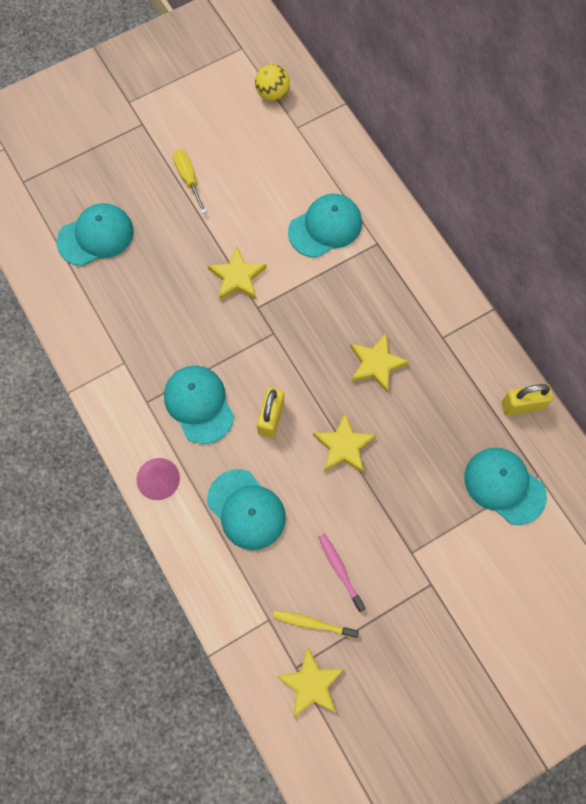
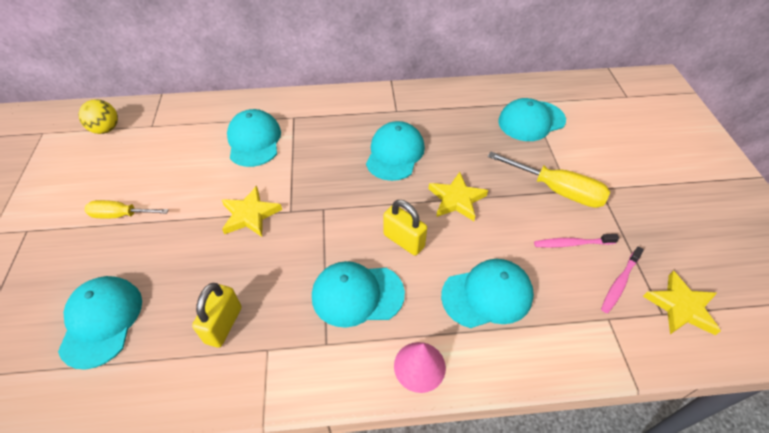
camera: 65 degrees left, 20 degrees down
yellow toothbrush [273,610,359,638] -> pink toothbrush [601,247,644,313]
yellow star [350,334,409,393] -> turquoise cap [366,121,425,181]
yellow padlock [502,384,553,416] -> yellow padlock moved to [192,283,242,348]
none -> yellow screwdriver [488,151,610,208]

